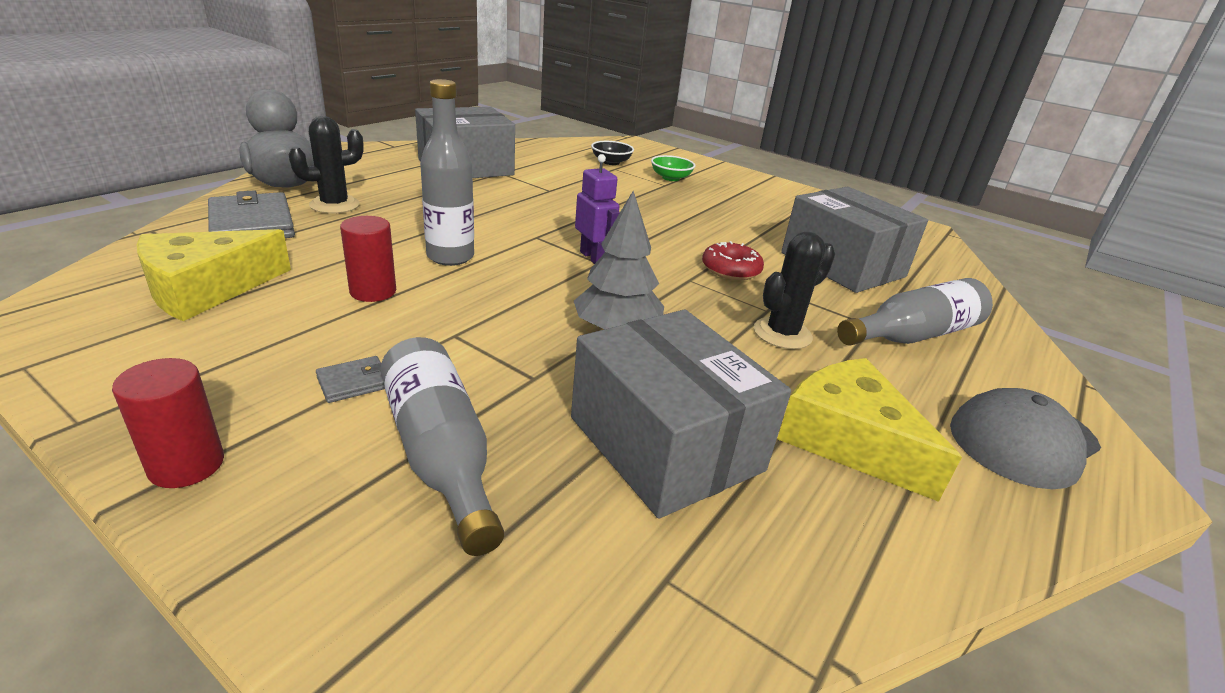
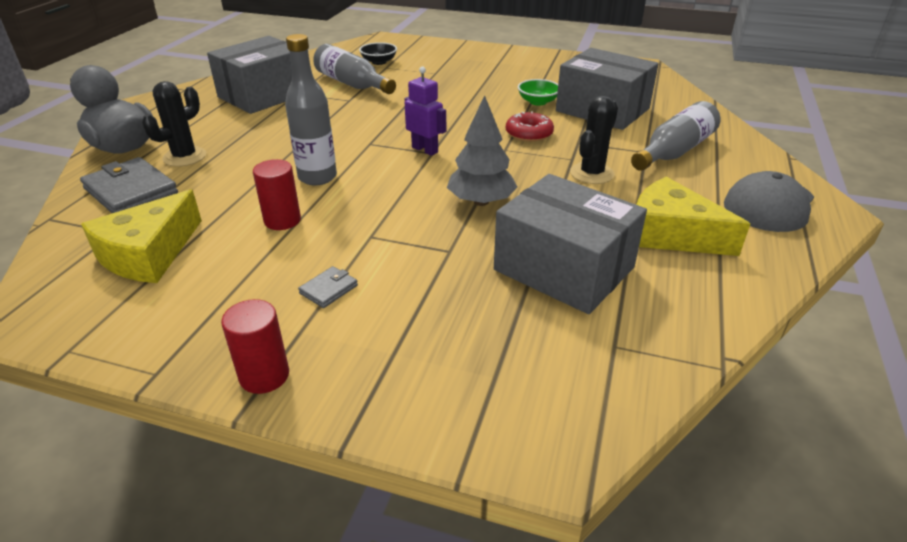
camera: 15 degrees left, 5 degrees up
grey bottle [380,337,504,556] -> grey bottle moved to [313,44,396,94]
green bowl [651,155,695,181] -> green bowl moved to [518,79,558,106]

